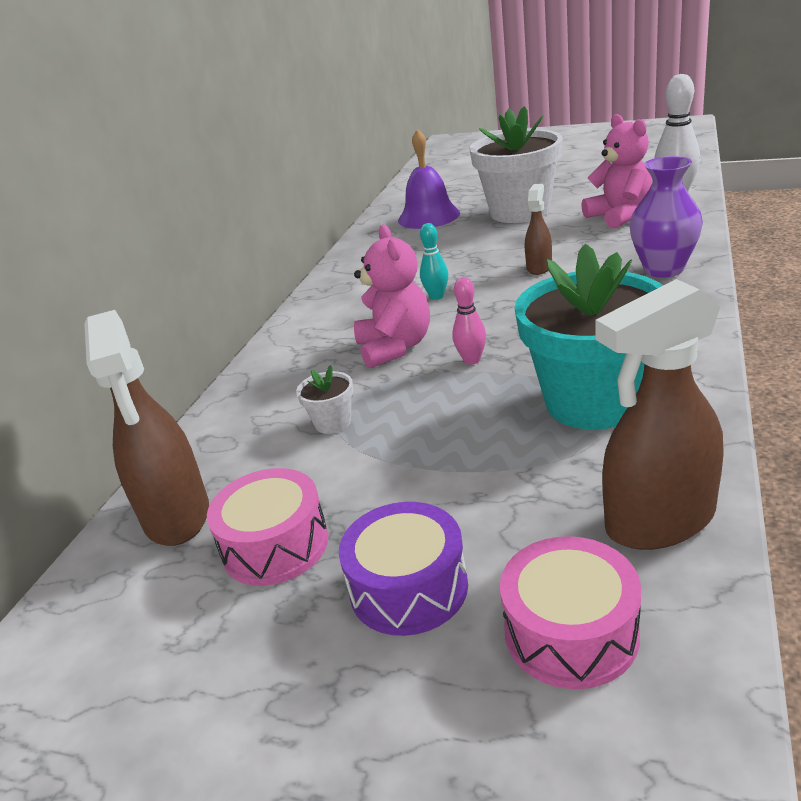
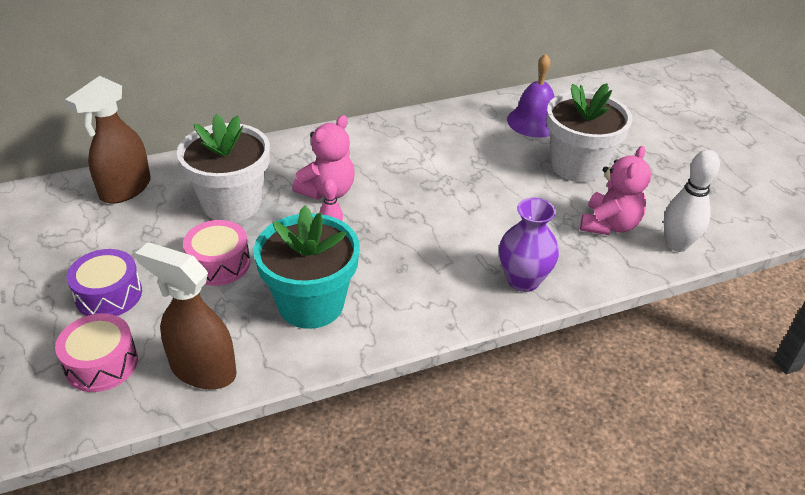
camera: 45 degrees right, 10 degrees up
pink drum [207,468,329,586] -> pink drum moved to [183,220,250,286]
white flower pot [296,365,353,434] -> white flower pot [177,114,270,222], size x2.43
turquoise bowling pin [420,223,448,300] -> none
brown spray bottle [525,184,552,275] -> none

